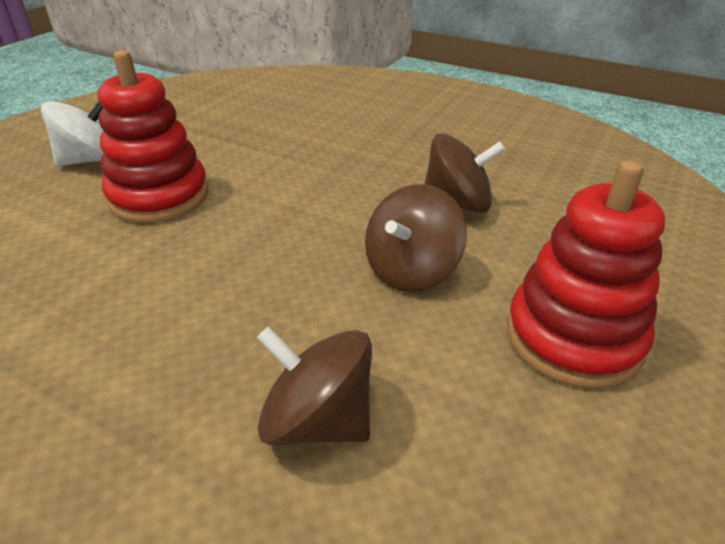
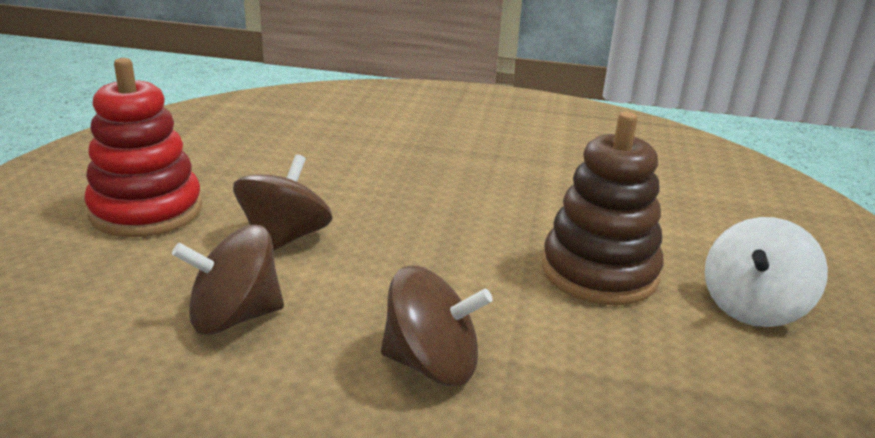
camera: 160 degrees right, 10 degrees down
red stacking toy [98,50,209,223] -> brown stacking toy [542,112,664,305]
brown spinning top [257,326,372,446] -> brown spinning top moved to [381,266,493,386]

